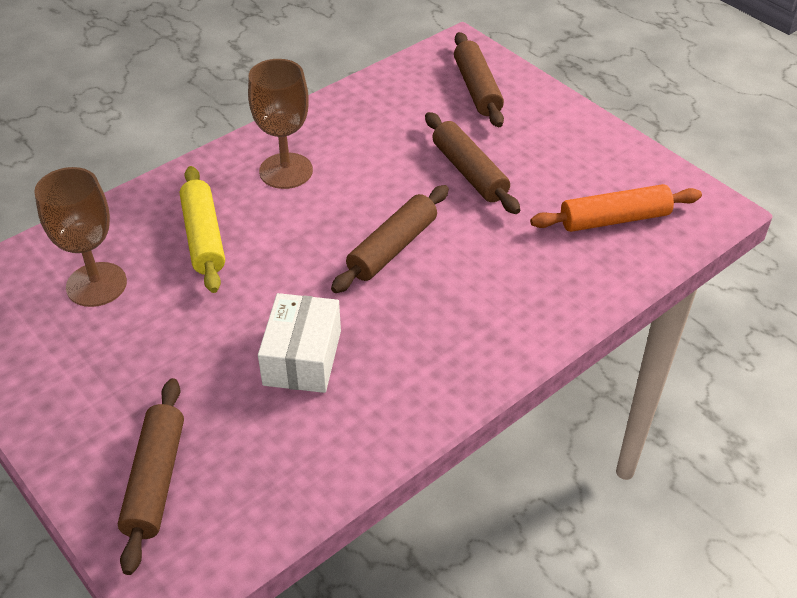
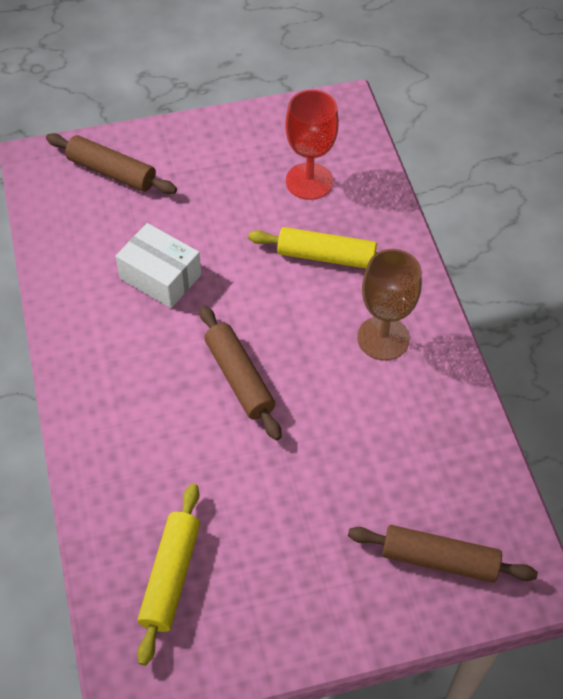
camera: 115 degrees right, 10 degrees up
brown goblet [34,167,127,307] -> red goblet [285,90,339,200]
brown rolling pin [425,112,520,214] -> none
orange rolling pin [530,184,702,232] -> yellow rolling pin [137,484,200,666]

